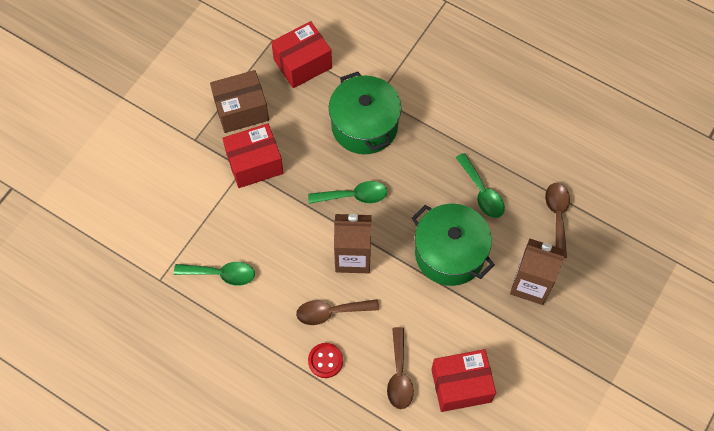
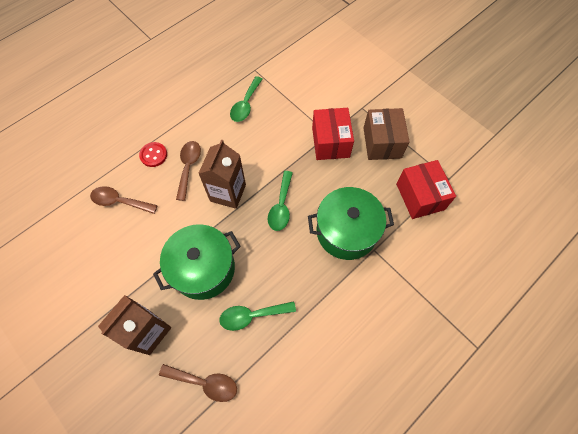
camera: 105 degrees right, 0 degrees up
red box [431,349,496,412] -> none

